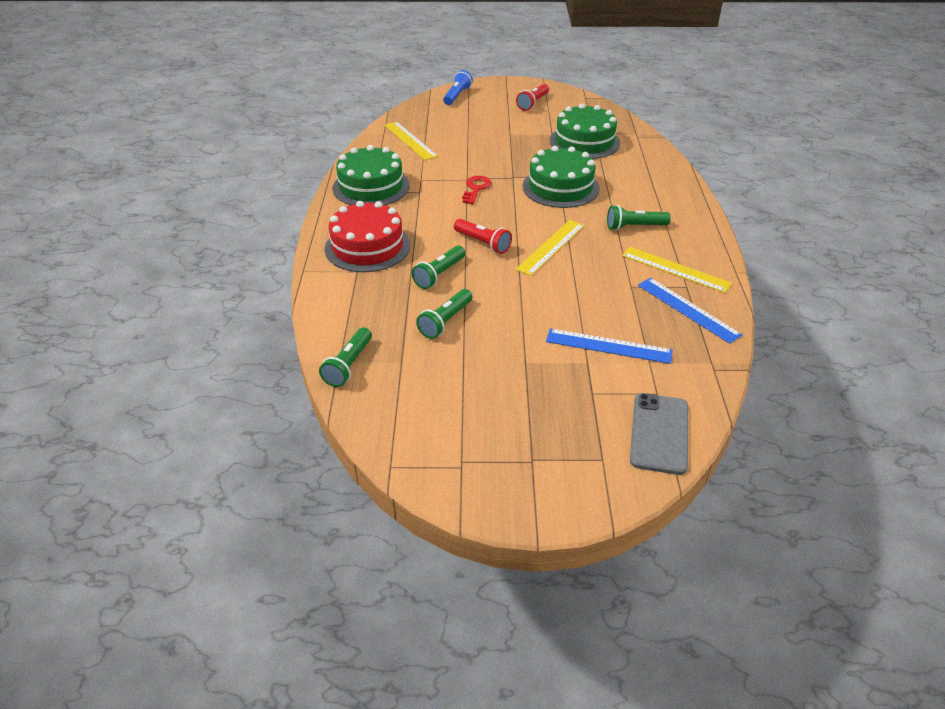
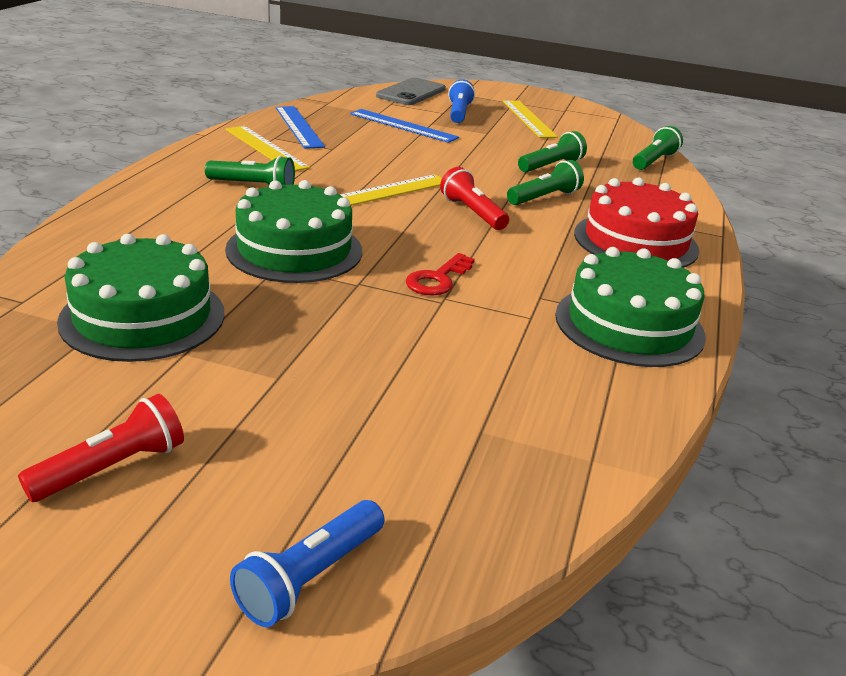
camera: 165 degrees left, 10 degrees down
yellow ruler [384,122,438,160] -> yellow ruler moved to [503,100,558,138]
none -> blue flashlight [448,79,475,123]

